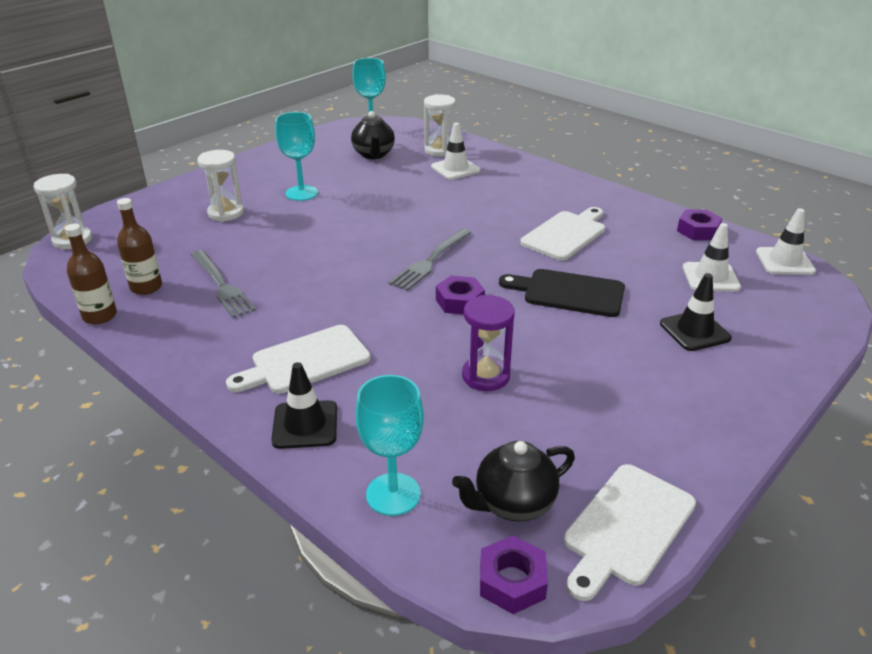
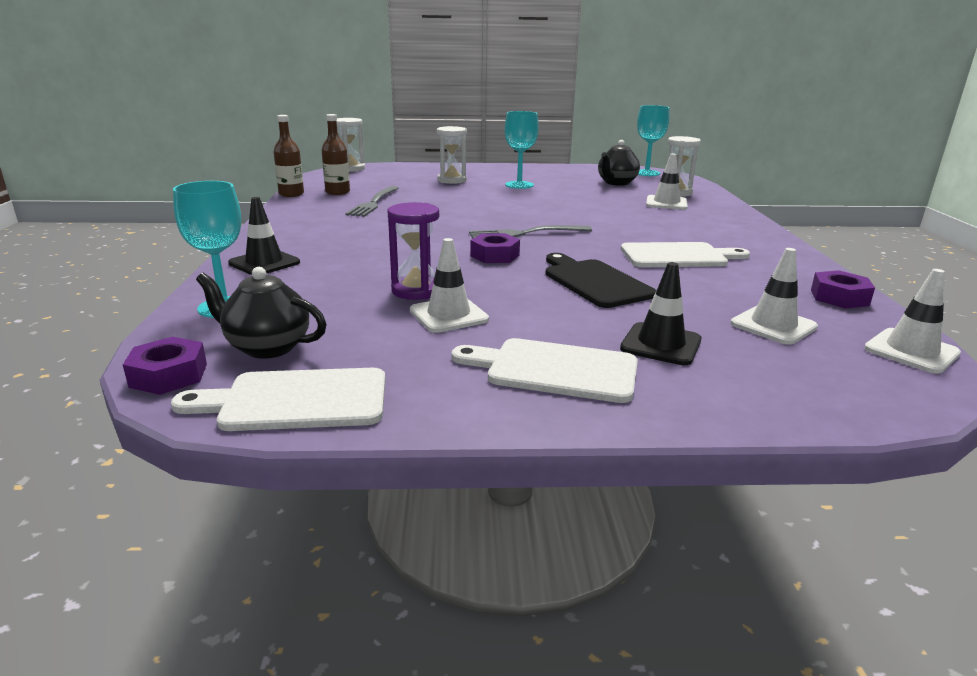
camera: 45 degrees right, 10 degrees down
white cutting board [226,325,371,394] -> white cutting board moved to [451,338,638,403]
none -> white traffic cone [410,238,489,333]

